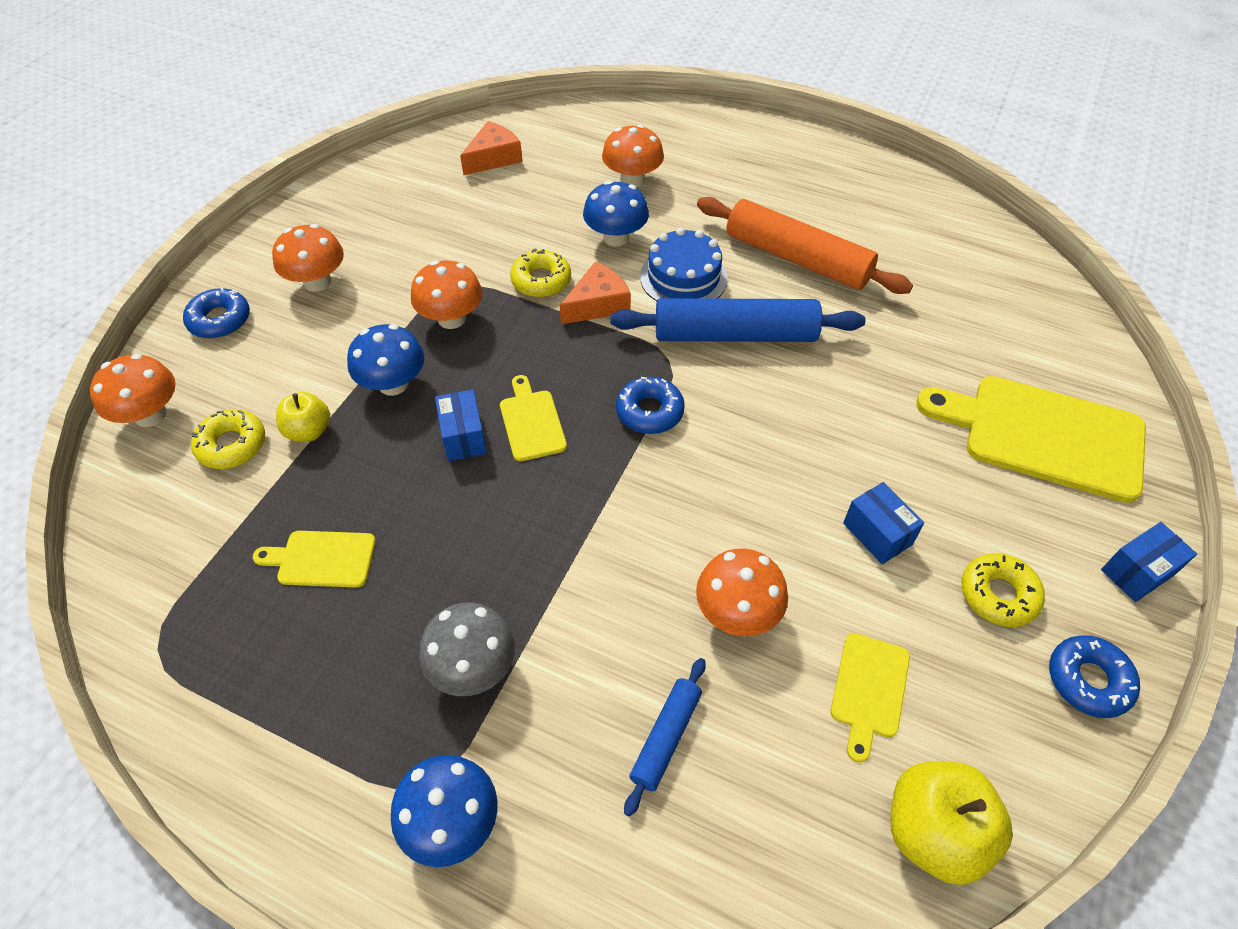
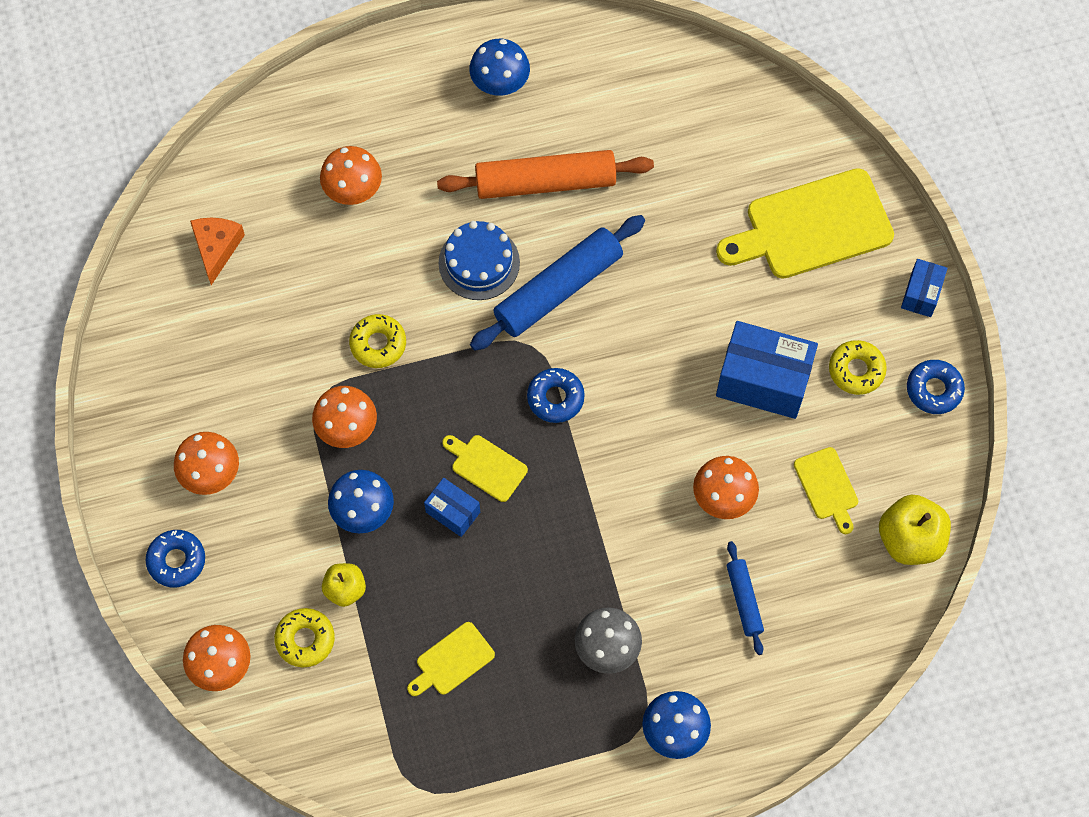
camera: 40 degrees left, 15 degrees up
orange cheese [560,261,631,324] -> none
blue mushroom [583,181,649,247] -> blue mushroom moved to [470,39,530,96]
blue box [843,482,924,564] -> blue box [716,321,818,419], size x1.90

